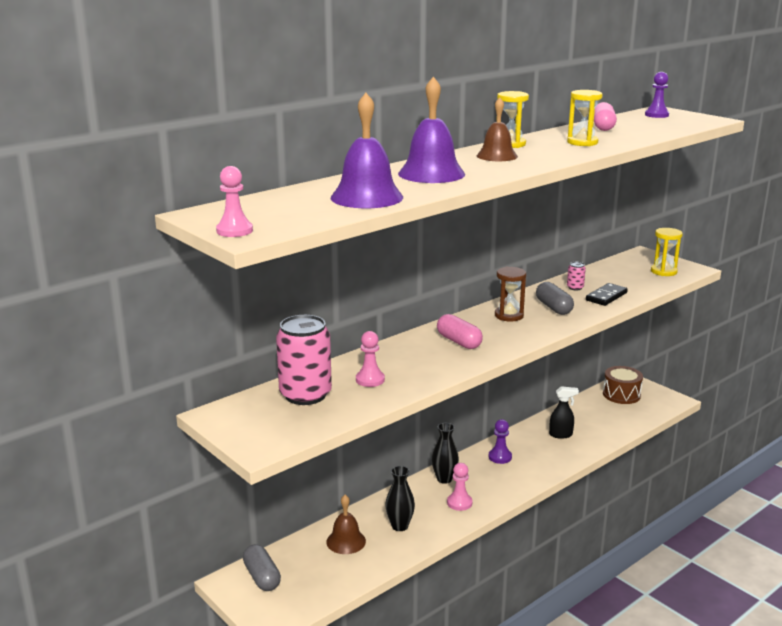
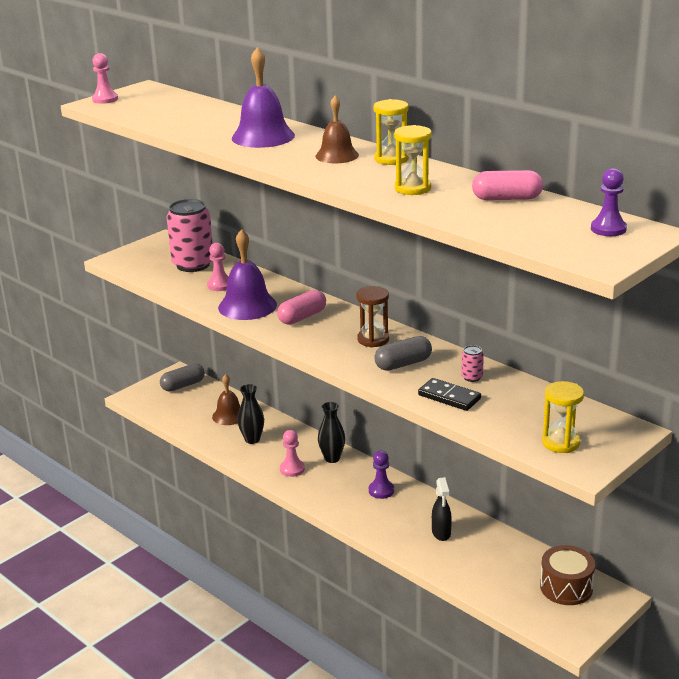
camera: 85 degrees right, 5 degrees up
purple bell [331,93,403,208] -> purple bell moved to [218,229,277,320]

